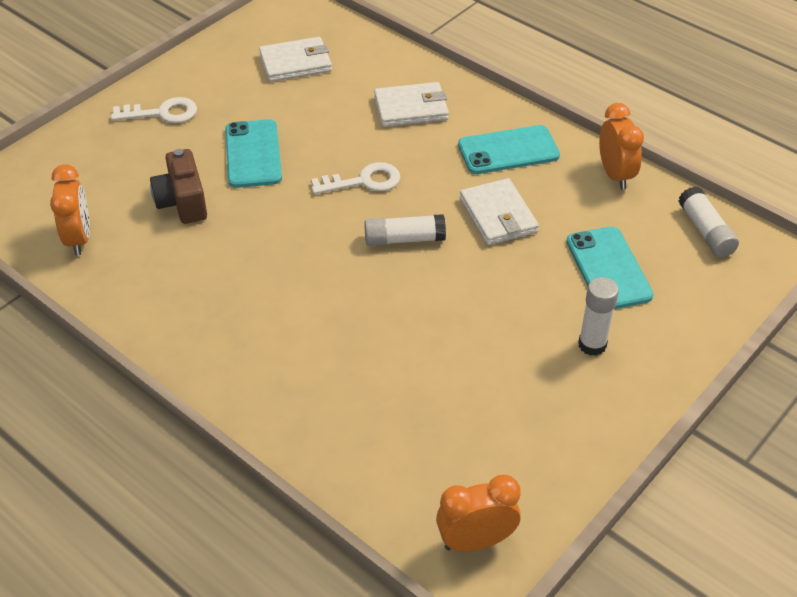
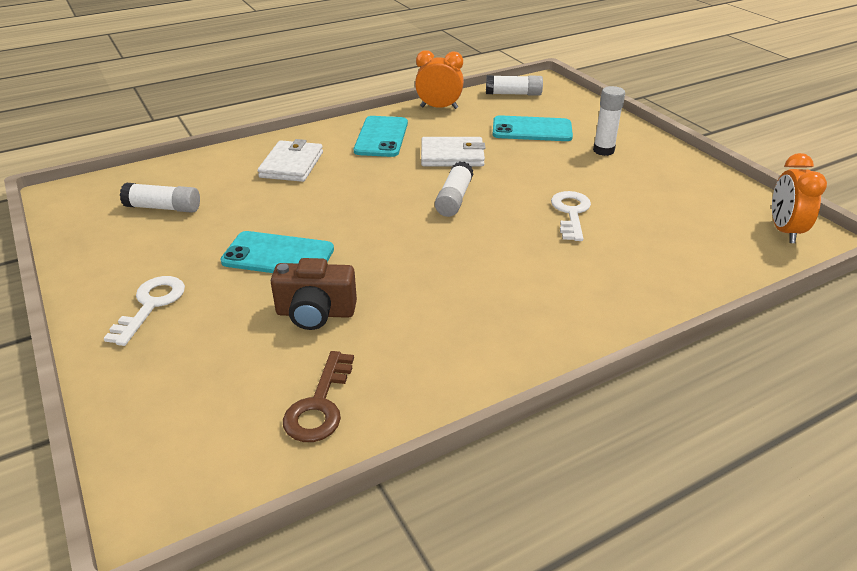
camera: 70 degrees left, 10 degrees down
orange clock [50,164,90,256] -> brown key [283,351,354,442]
white wallet [259,37,332,82] -> white glue stick [120,183,200,213]
white key [311,162,400,194] -> white key moved to [551,191,591,241]

